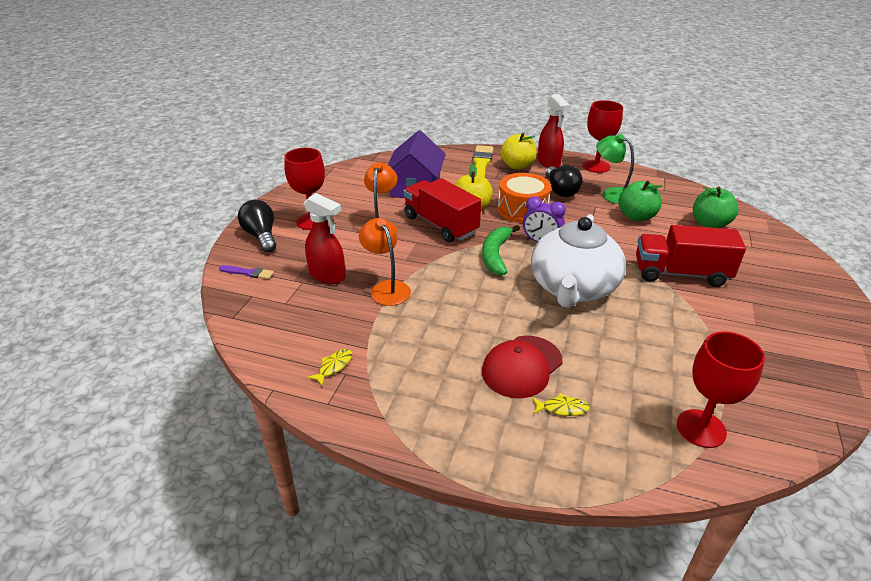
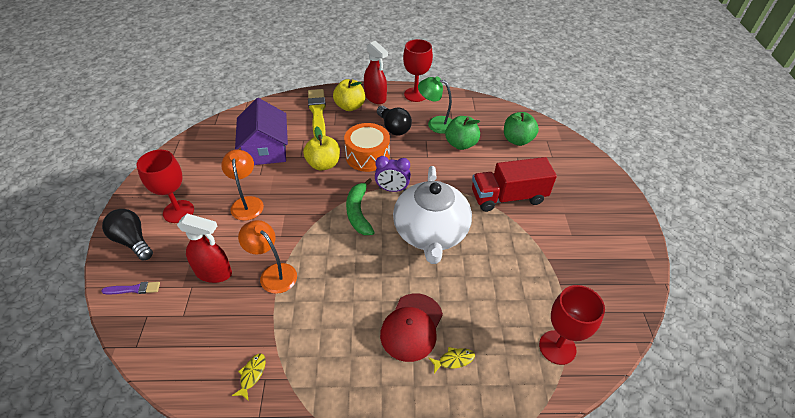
camera: 20 degrees left, 10 degrees up
red truck [404,178,481,242] -> none

